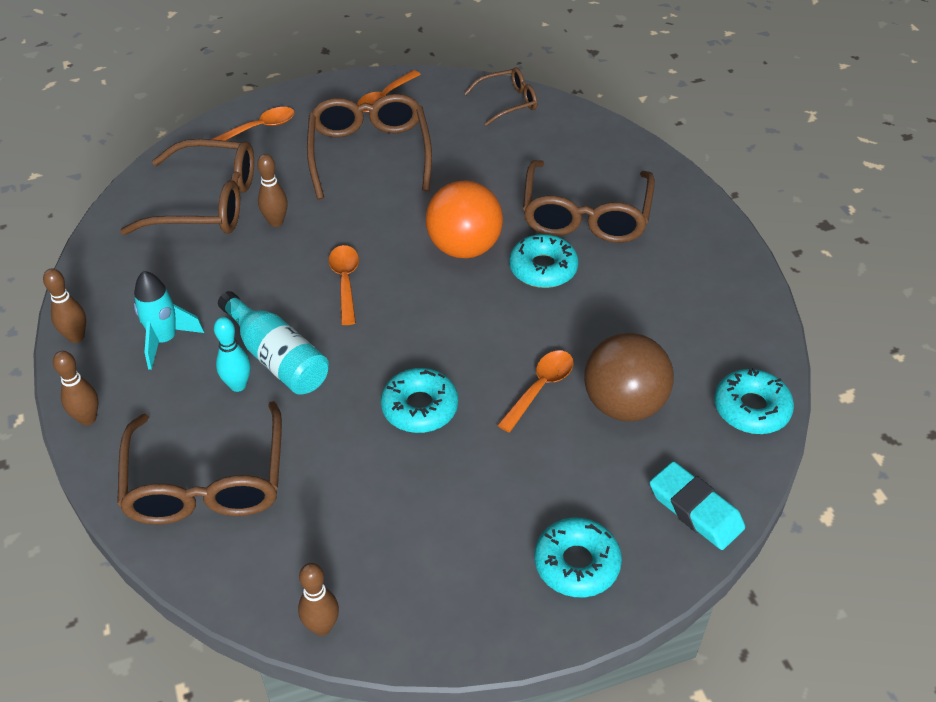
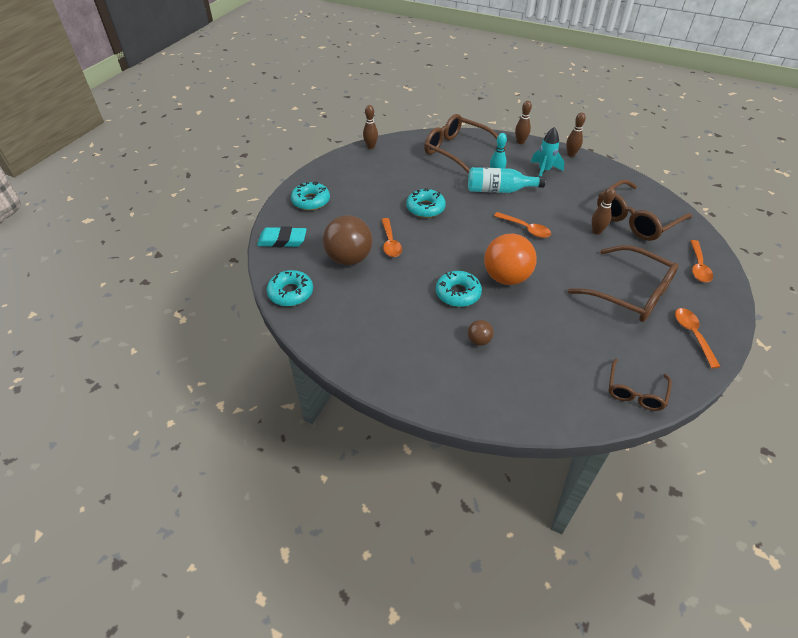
camera: 135 degrees right, 0 degrees up
brown glasses [523,160,655,243] -> brown ball [468,320,494,346]

